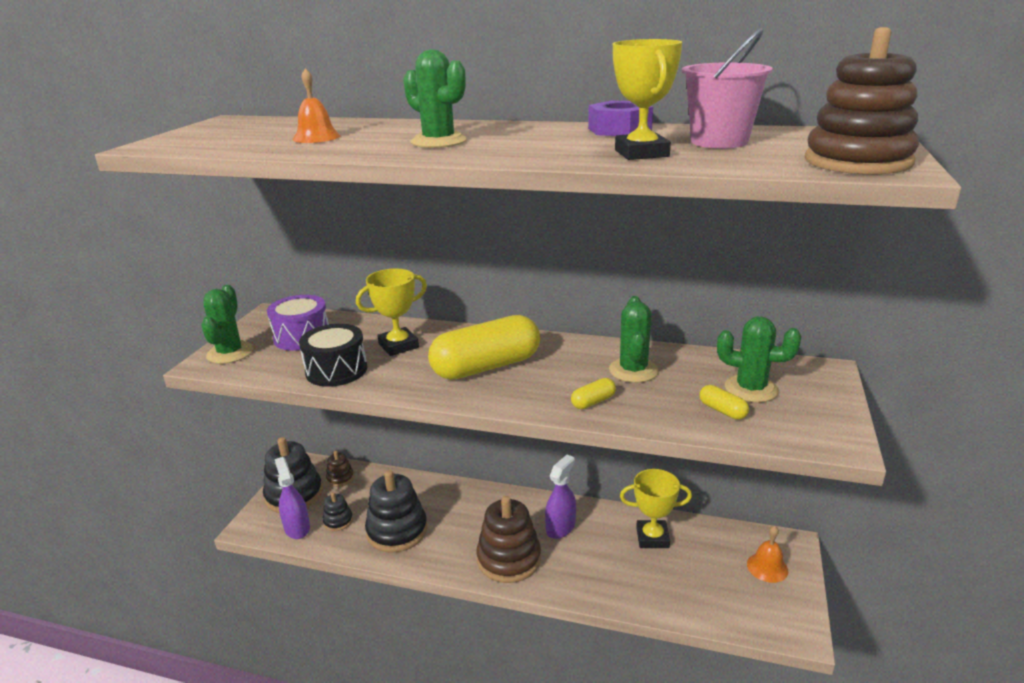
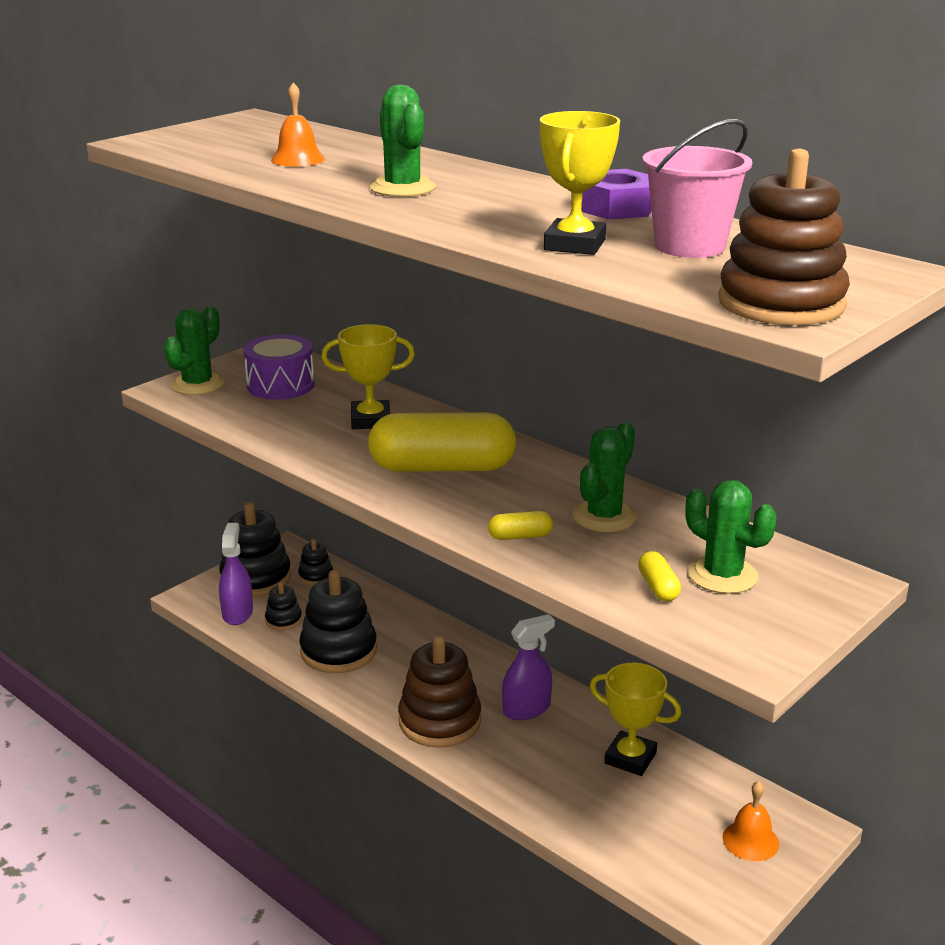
camera: 25 degrees right, 0 degrees up
black drum [299,324,367,387] -> none
brown stacking toy [326,451,354,487] -> black stacking toy [298,539,333,585]

